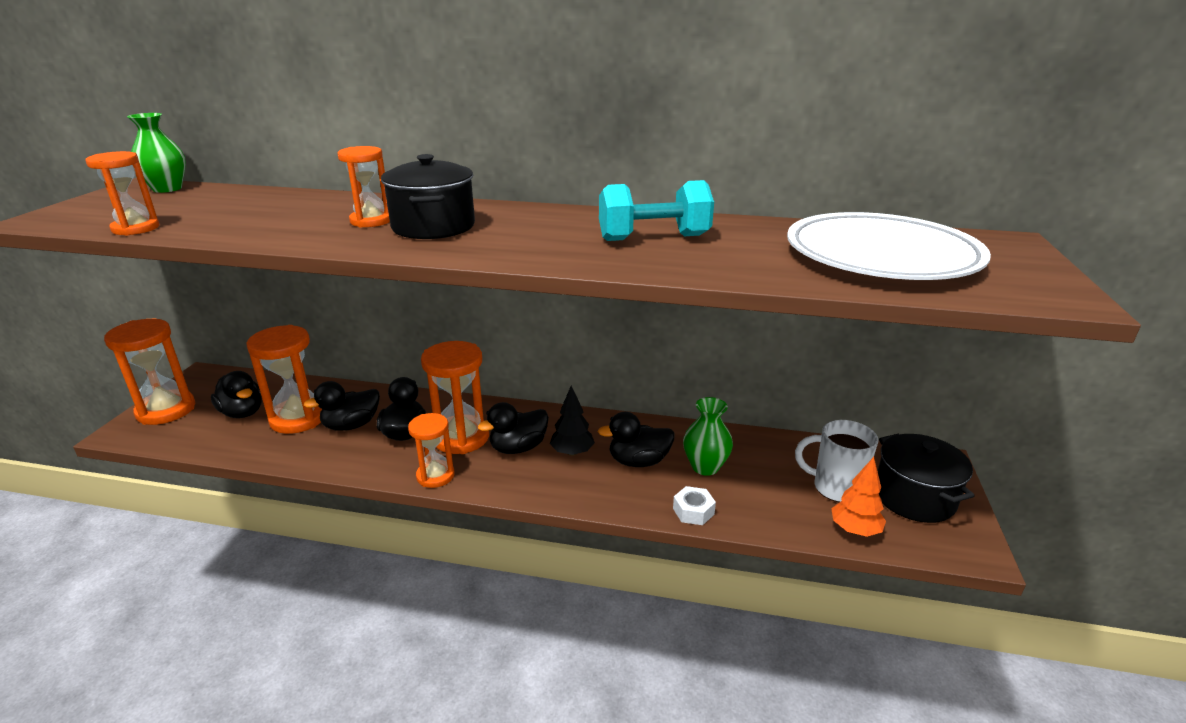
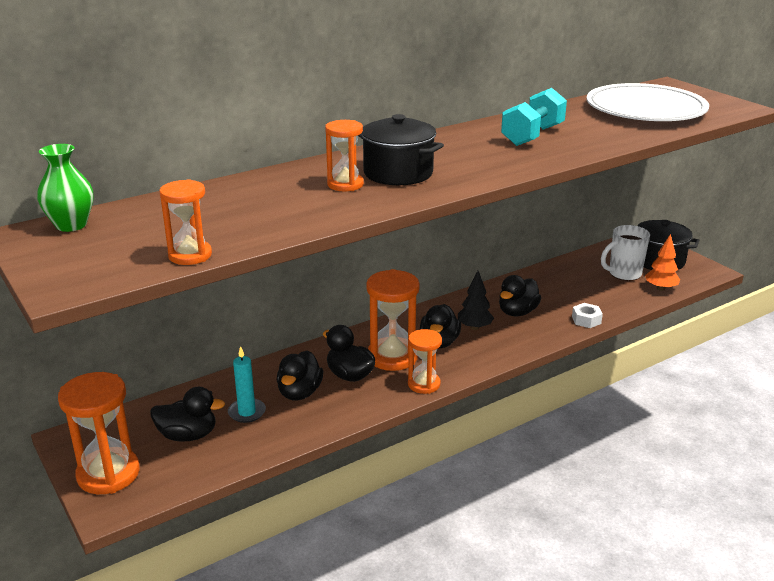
camera: 45 degrees left, 0 degrees up
orange hourglass [246,325,322,434] -> turquoise candle [228,346,266,423]
green vase [683,397,733,476] -> none

